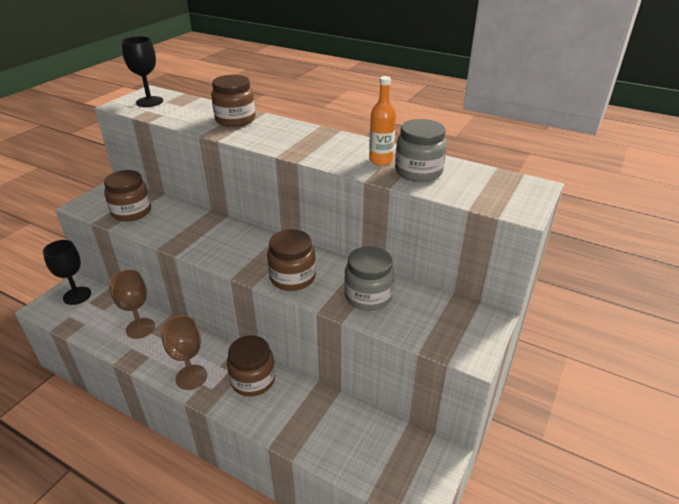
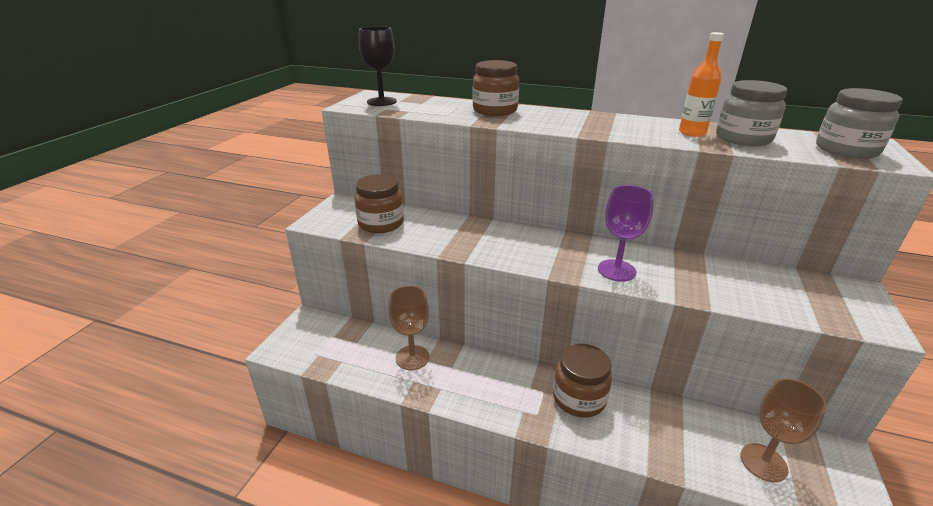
camera: 10 degrees left, 5 degrees down
black goblet [43,240,91,305] -> none
brown goblet [161,315,207,390] -> brown goblet moved to [740,378,827,482]
brown jar [267,229,316,291] -> purple goblet [598,185,654,282]
grey jar [344,246,395,311] -> grey jar moved to [816,88,903,159]

